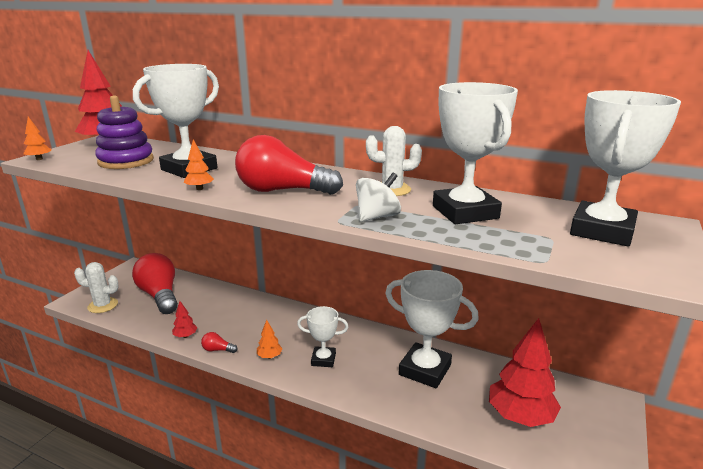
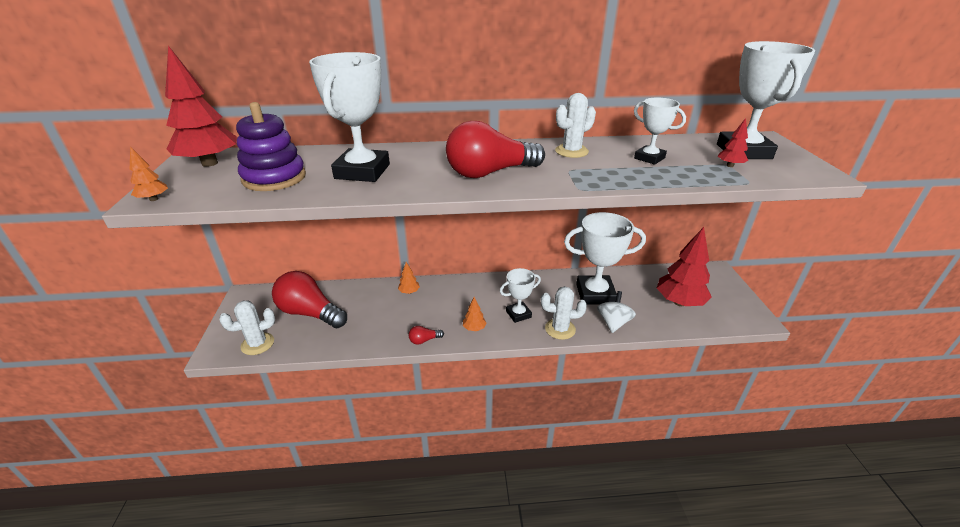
camera: 30 degrees left, 10 degrees up
red tree [172,301,198,338] -> red tree moved to [718,118,748,167]
orange tree [184,139,214,190] -> orange tree moved to [398,262,420,294]
white spinning top [356,172,401,222] -> white spinning top moved to [597,291,636,333]
white trophy [433,82,518,224] -> white trophy [634,97,686,165], size x0.56
none -> white cactus [541,286,587,340]

